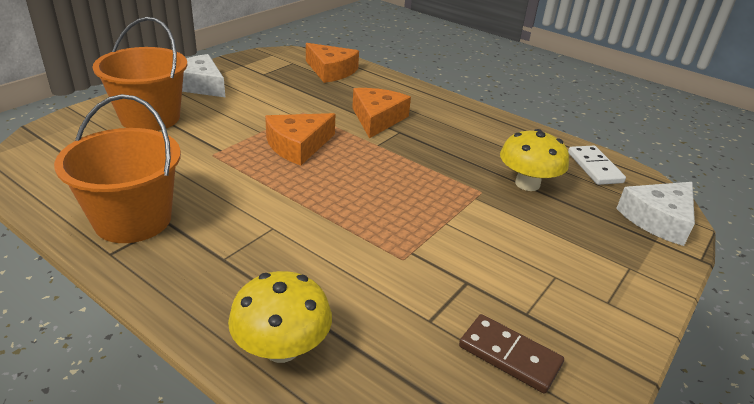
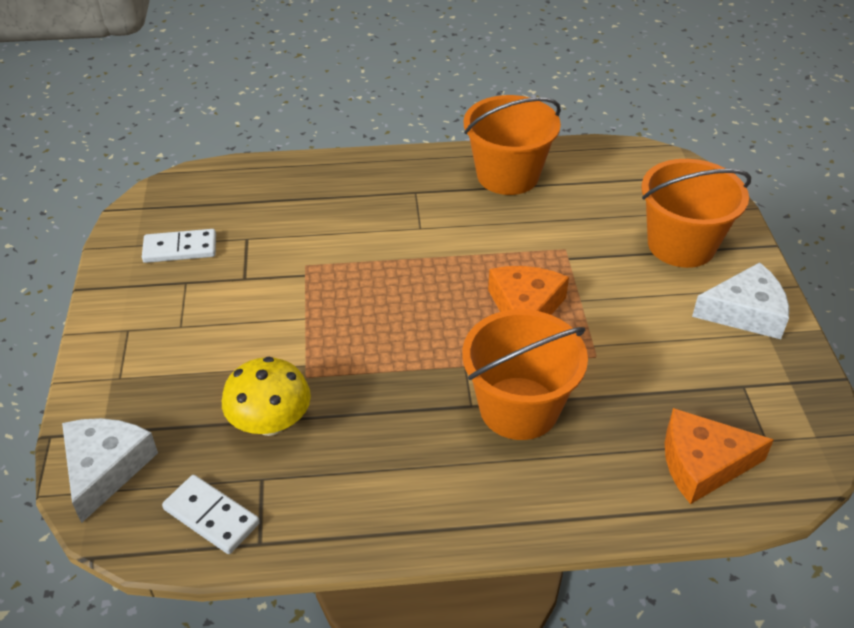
camera: 140 degrees right, 10 degrees up
yellow mushroom [228,271,332,363] -> none
orange cheese [352,88,411,138] -> orange bucket [462,309,588,440]
brown domino [459,314,564,394] -> white domino [142,229,216,263]

